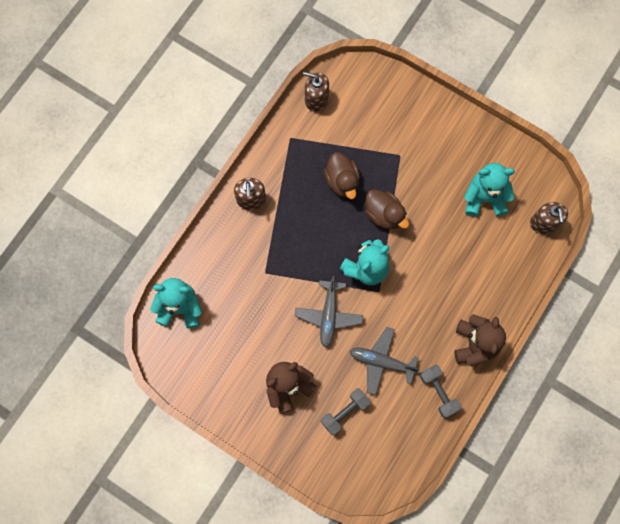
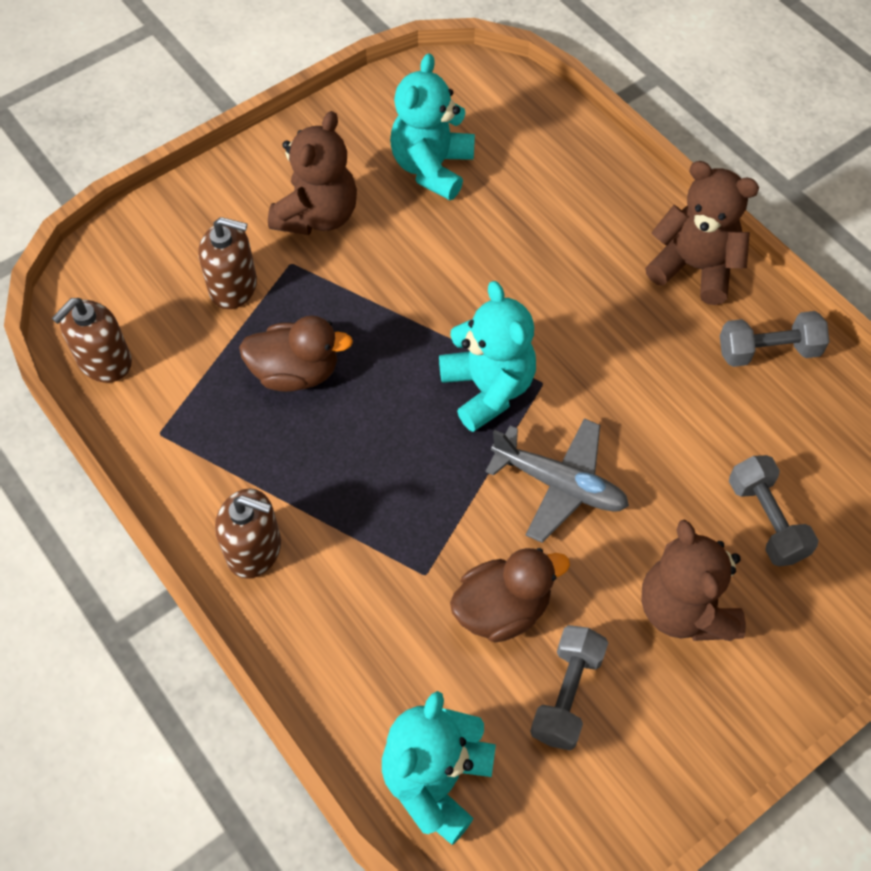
camera: 70 degrees left, 15 degrees down
grey plane [350,327,420,395] -> none
brown duck [365,189,409,229] -> brown duck moved to [450,548,570,642]
brown soap dispenser [530,202,568,234] -> brown soap dispenser moved to [199,217,257,309]
none -> brown teddy bear [268,111,357,235]
none -> grey dumbbell [530,625,608,751]

